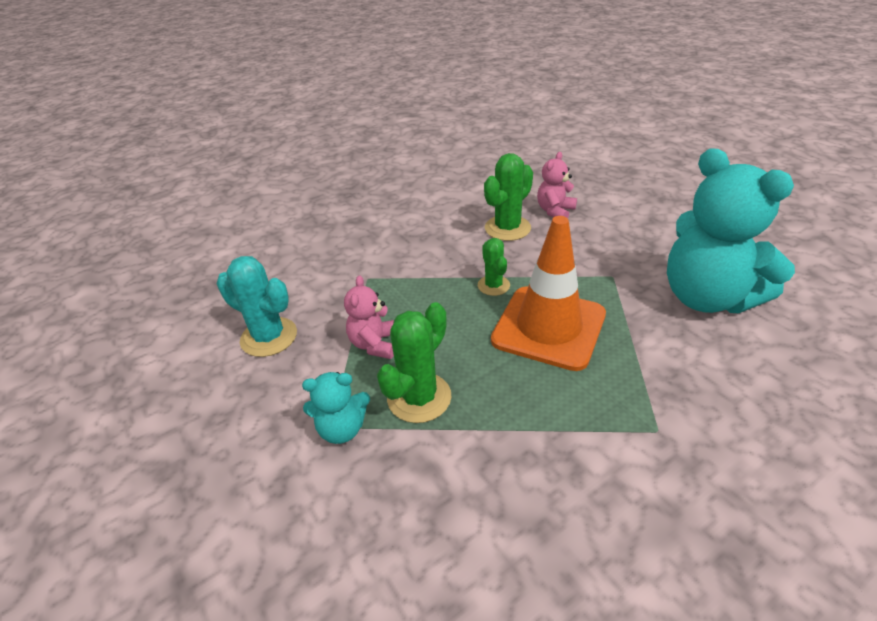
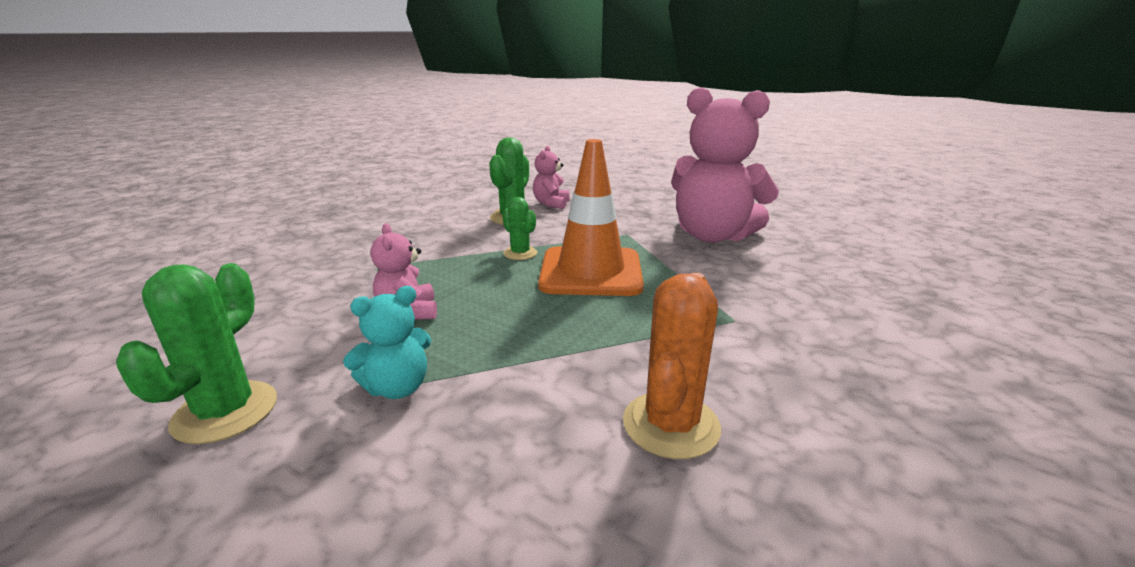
camera: 25 degrees left, 15 degrees down
turquoise cactus [217,256,297,357] -> none
green cactus [377,302,451,423] -> green cactus moved to [116,263,277,444]
turquoise teddy bear [667,148,795,313] -> pink teddy bear [671,87,779,243]
none -> orange cactus [623,273,721,459]

